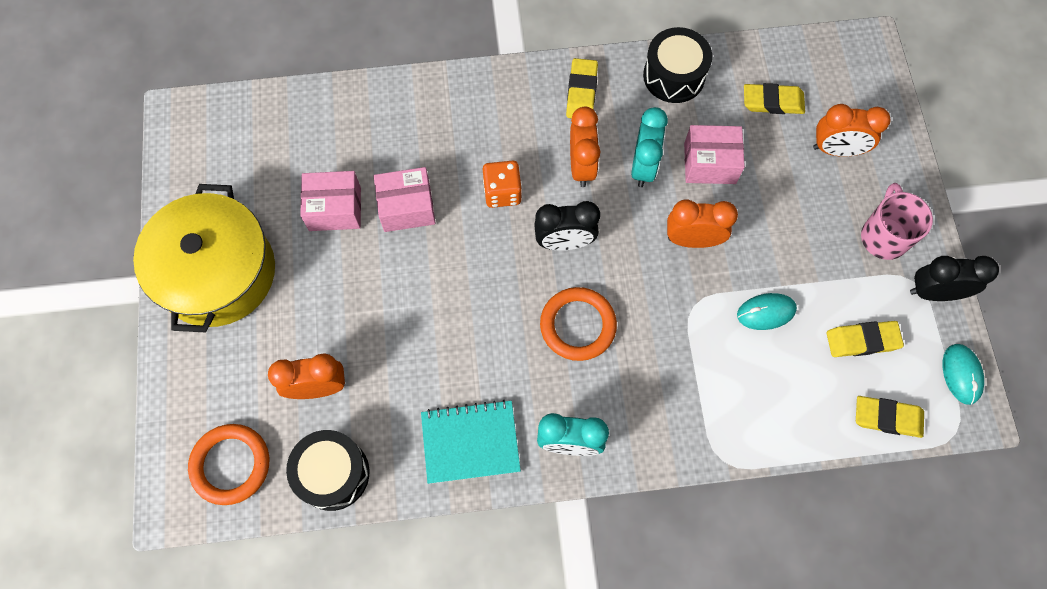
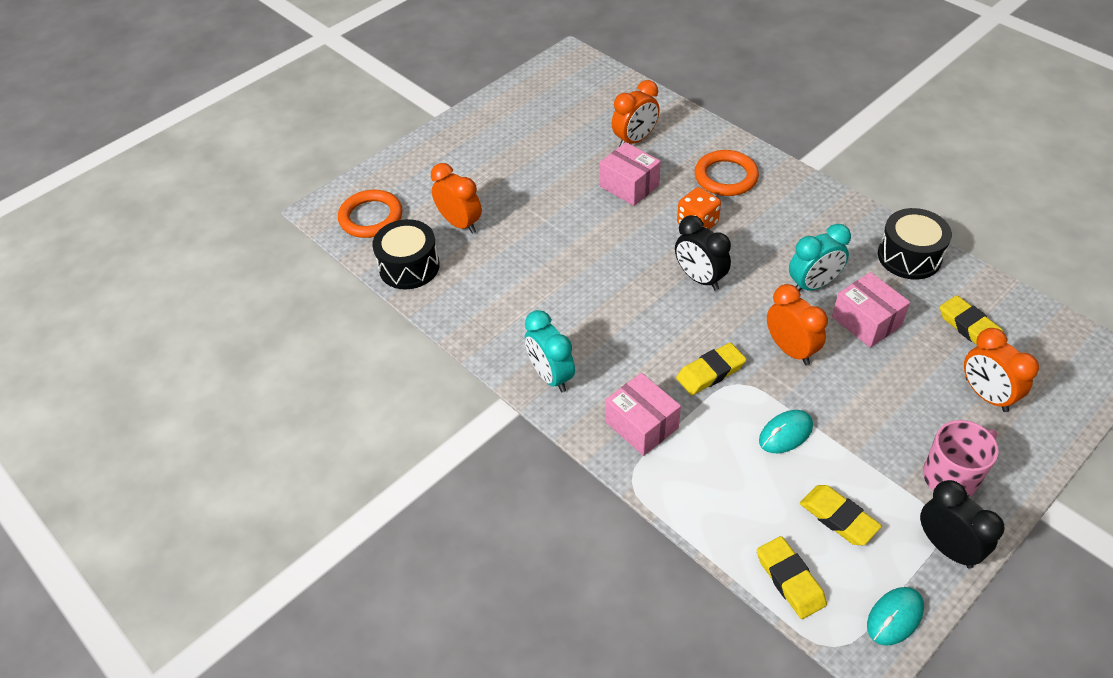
camera: 55 degrees right, 20 degrees down
yellow pot [133,184,275,333] -> none
pink box [300,171,361,231] -> pink box moved to [605,373,681,456]
turquoise notebook [421,400,521,484] -> none
orange ring [540,287,617,361] -> orange ring moved to [694,150,759,196]
yellow eraser [566,58,598,118] -> yellow eraser moved to [676,343,746,395]
orange clock [570,106,600,187] -> orange clock moved to [612,80,660,147]
turquoise mouse [737,293,797,330] -> turquoise mouse turned 75 degrees counterclockwise [759,410,813,453]

